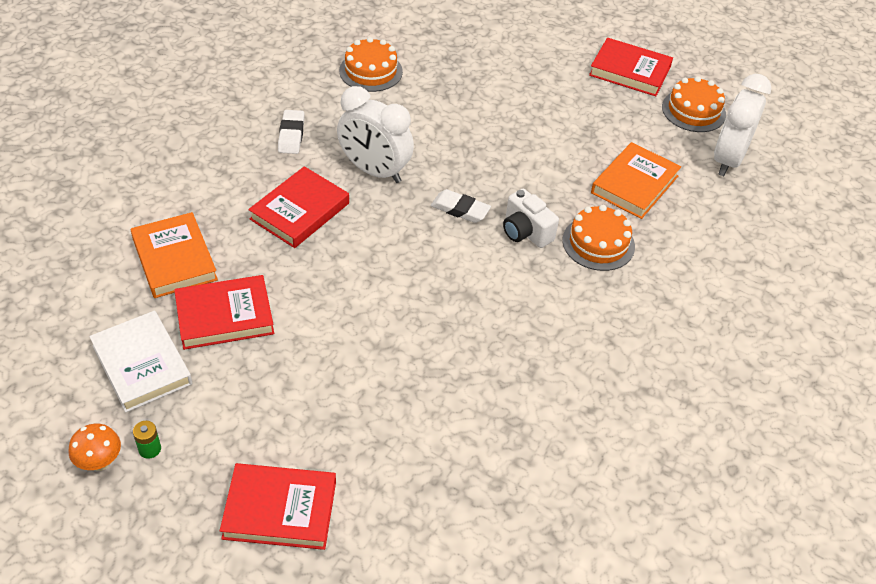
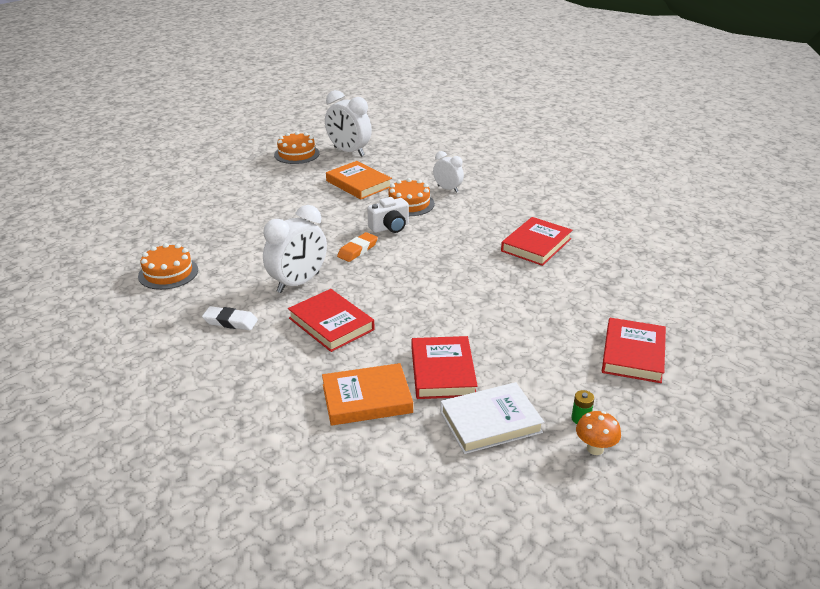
camera: 75 degrees left, 15 degrees down
white eraser [431,189,491,223] -> orange eraser [337,232,378,262]
red book [589,38,673,96] -> red book moved to [501,217,572,266]
none -> white clock [433,151,464,193]

